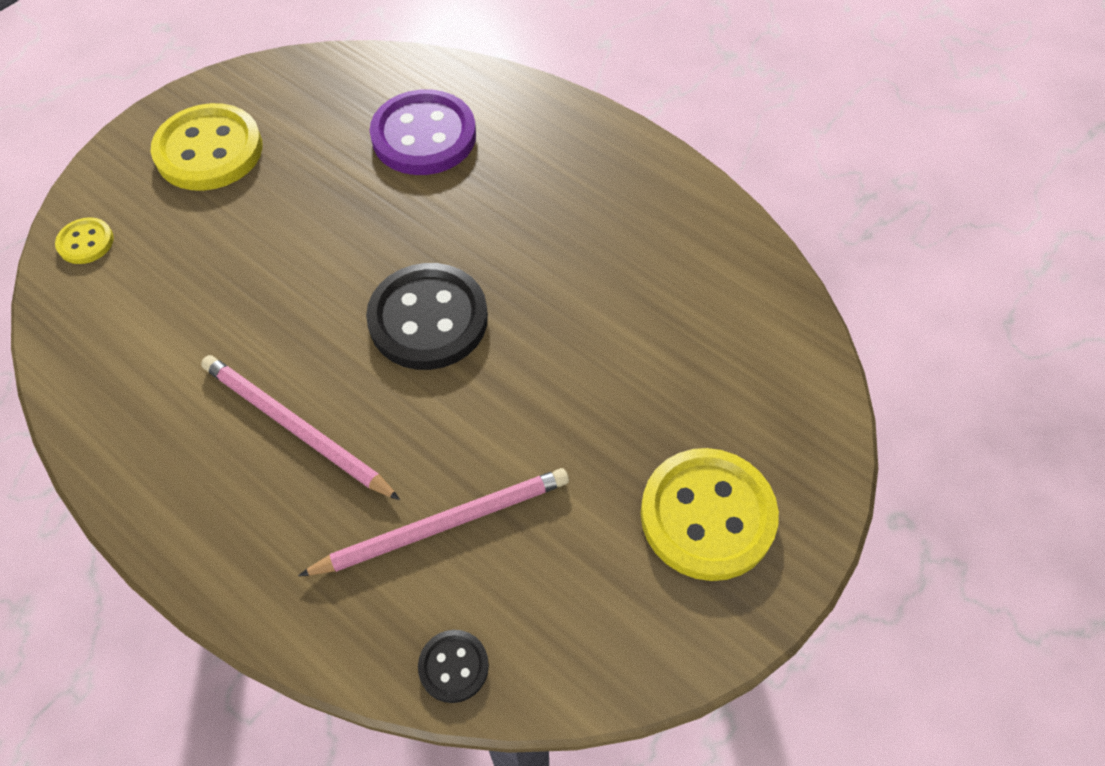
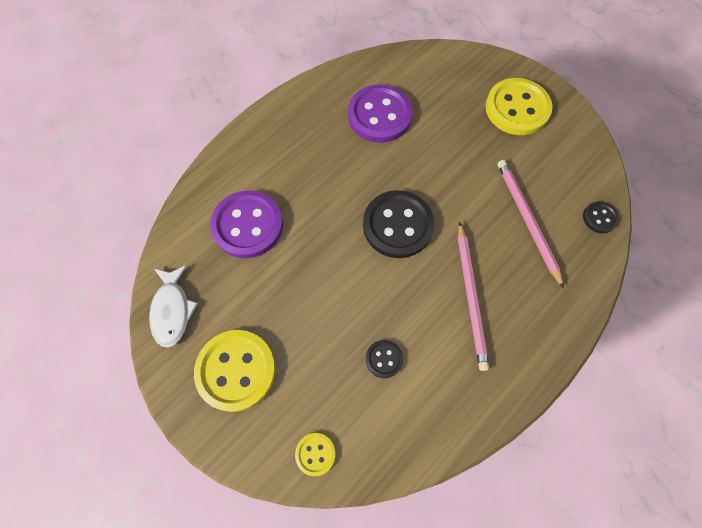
camera: 85 degrees left, 10 degrees up
pink pencil [201,355,400,500] -> pink pencil turned 45 degrees counterclockwise [458,222,489,371]
none -> white fish [149,265,198,347]
none -> purple button [348,85,413,143]
none -> black button [366,340,403,378]

